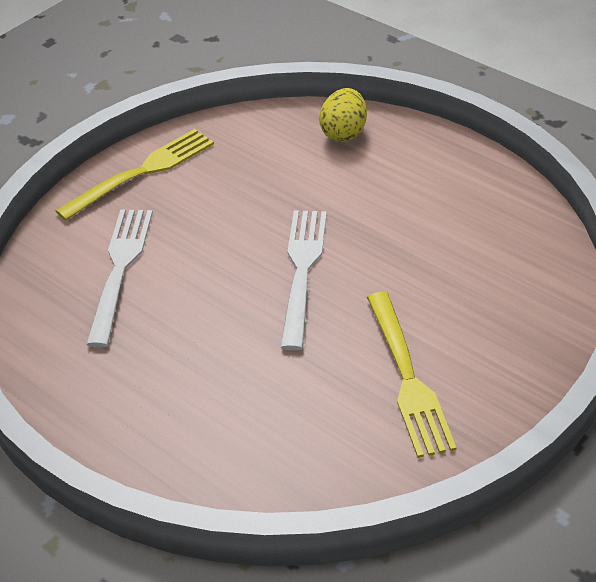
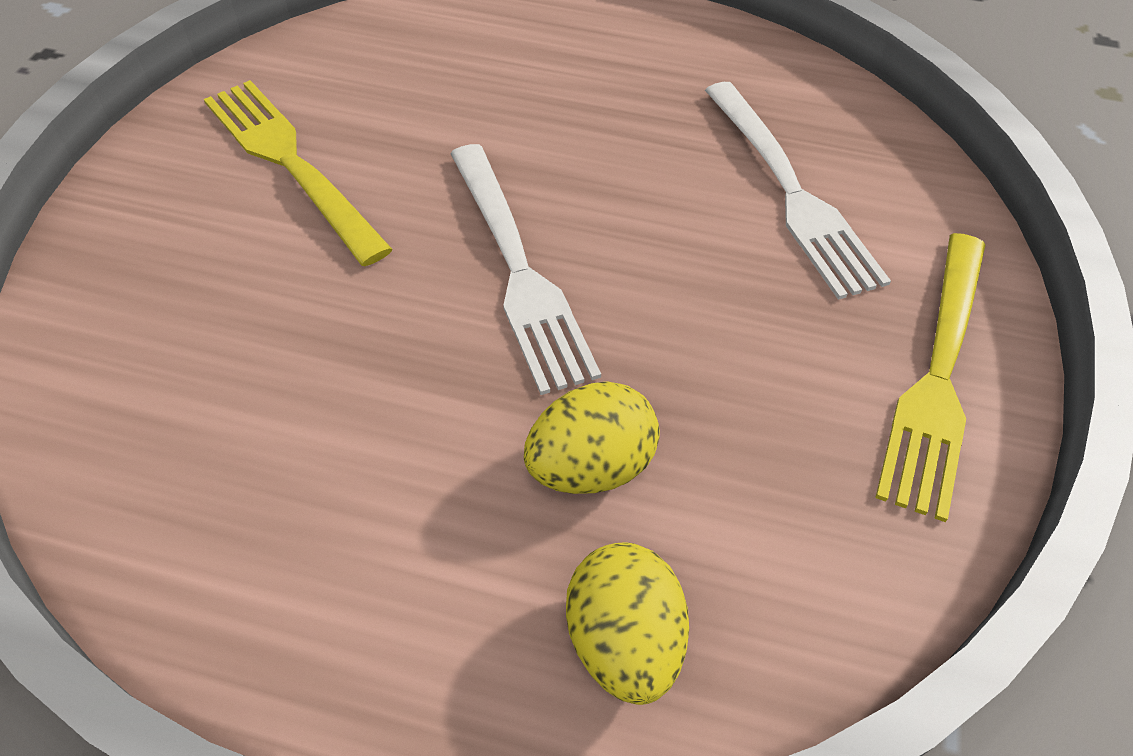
camera: 150 degrees right, 10 degrees up
none -> yellow egg [524,381,660,494]

